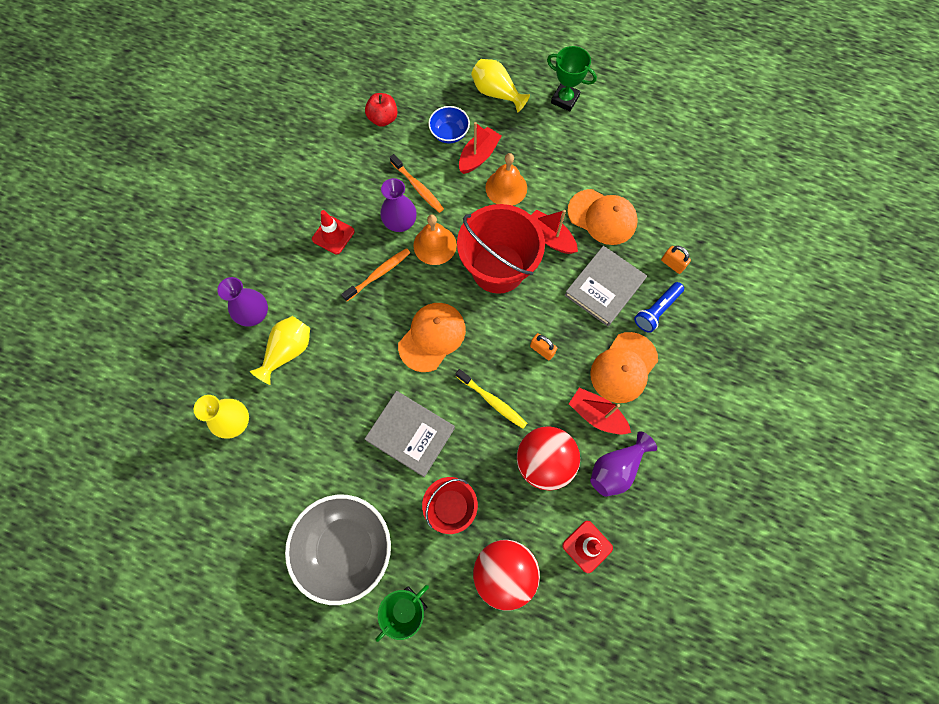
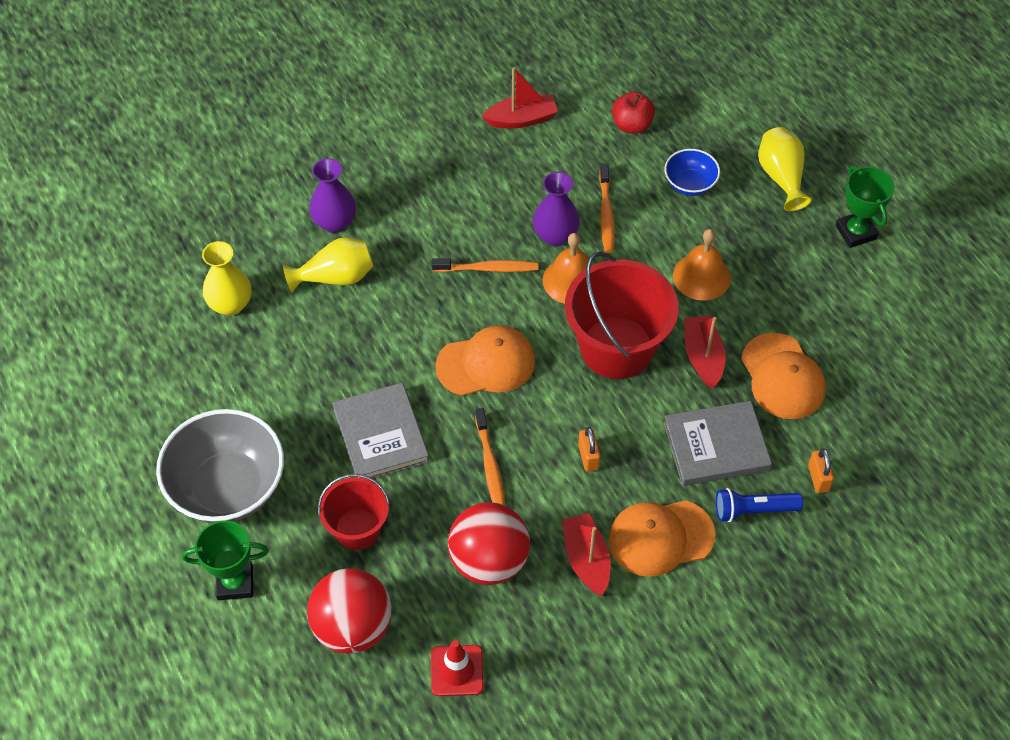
camera: 40 degrees right, 15 degrees down
red traffic cone [312,210,355,255] -> none
yellow toothbrush [456,369,528,429] -> orange toothbrush [475,408,505,506]
red boat [459,122,502,174] -> red boat moved to [482,67,558,129]
purple vase [590,431,657,497] -> none

